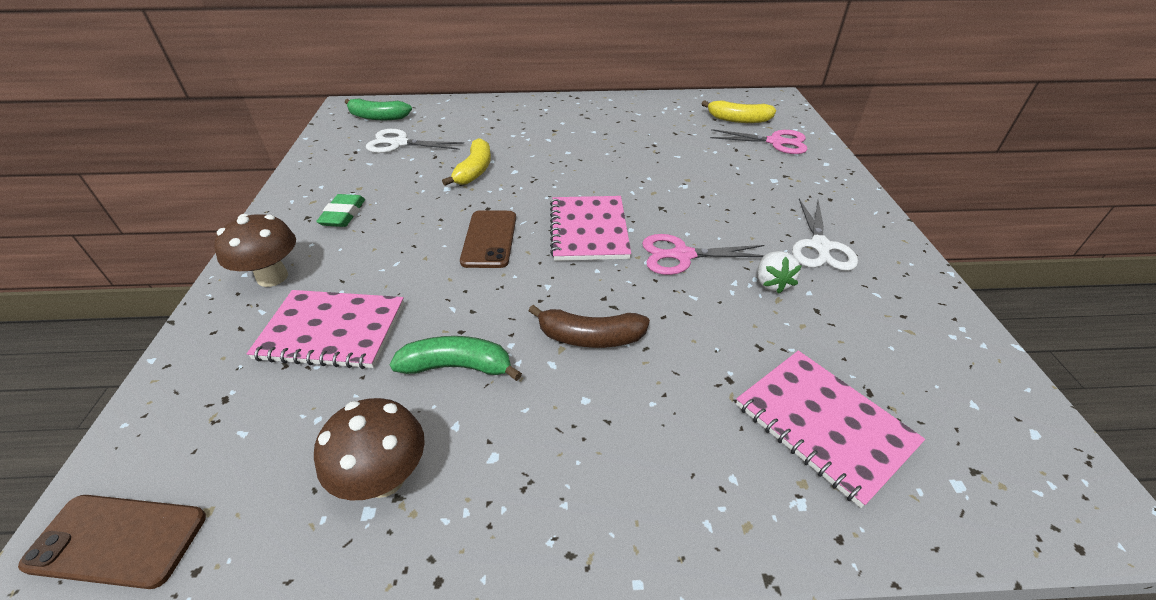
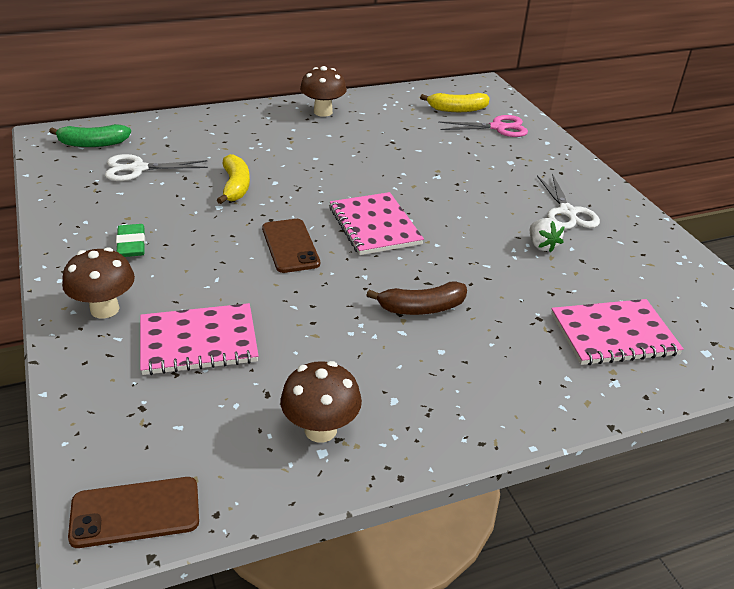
camera: 20 degrees left, 5 degrees down
green banana [389,336,522,381] -> none
pink scissors [642,234,764,275] -> none
pink notebook [736,351,925,508] -> pink notebook turned 45 degrees counterclockwise [551,299,684,365]
none -> brown mushroom [300,66,347,117]

